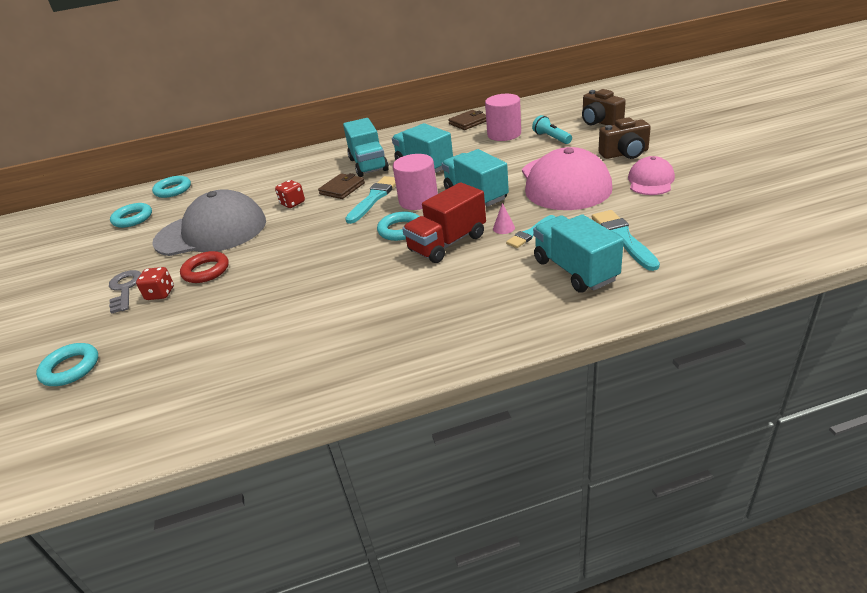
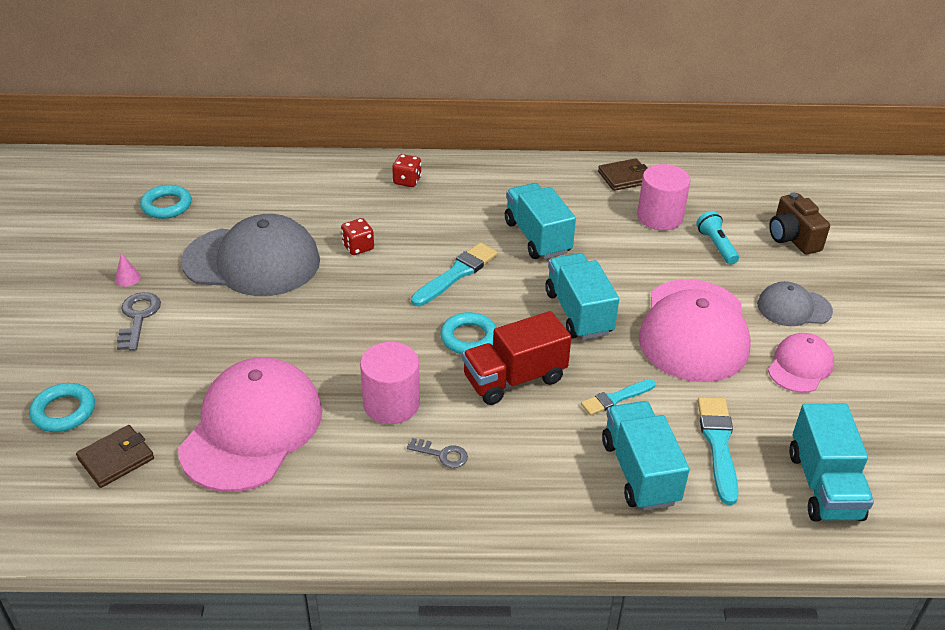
camera: 10 degrees right, 5 degrees up
red dice [136,267,174,300] -> red dice moved to [392,154,422,187]
turquoise ring [152,176,191,198] -> none
red ring [180,251,229,283] -> none
brown wallet [318,173,365,199] -> brown wallet moved to [76,425,154,488]
turquoise truck [343,118,389,177] -> turquoise truck moved to [789,404,874,522]
pink cylinder [393,154,438,210] -> pink cylinder moved to [360,342,420,424]
pink cone [493,203,515,234] -> pink cone moved to [115,253,141,287]
brown camera [598,117,651,159] -> grey cap [757,281,833,326]
none -> pink cap [178,357,323,492]
none -> grey key [407,438,468,468]

